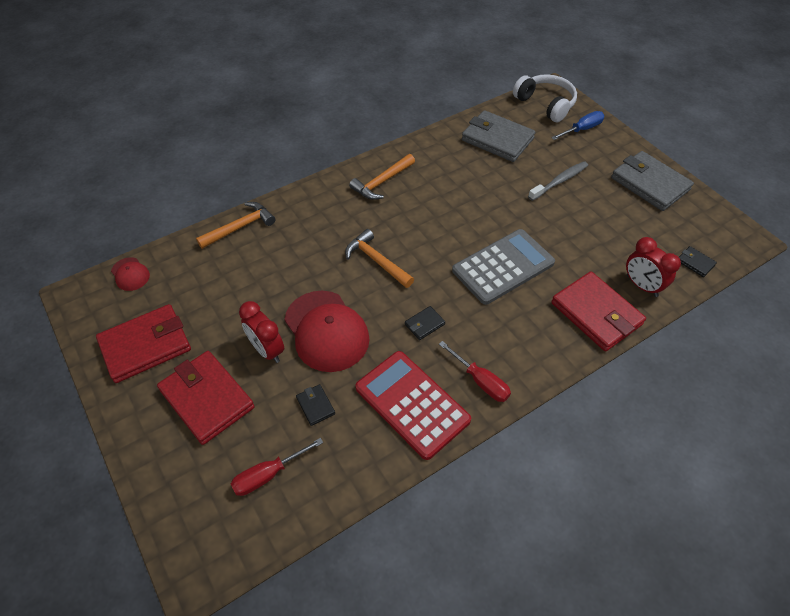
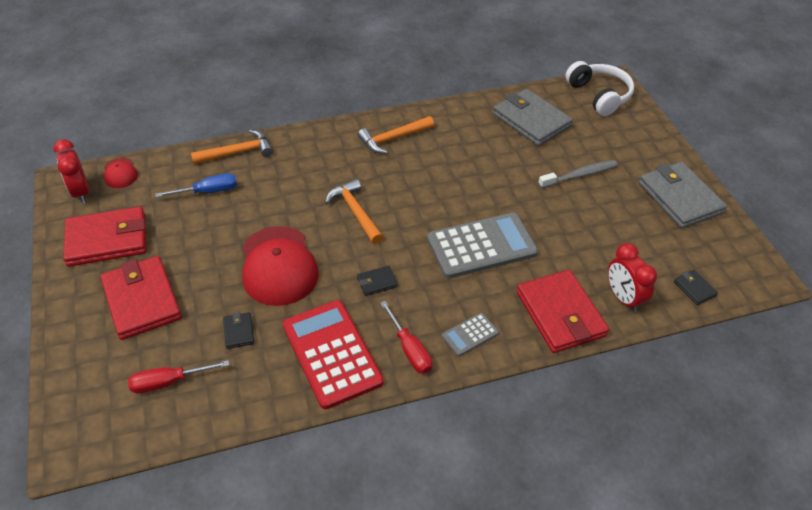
camera: 15 degrees right, 5 degrees down
red clock [239,301,284,363] -> red clock moved to [53,139,89,204]
blue screwdriver [551,111,604,140] -> blue screwdriver moved to [155,173,237,198]
none -> grey calculator [442,313,499,356]

